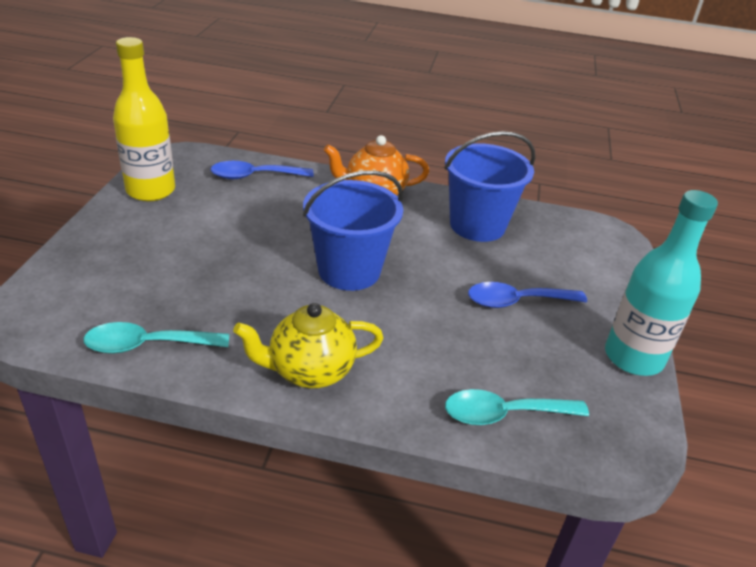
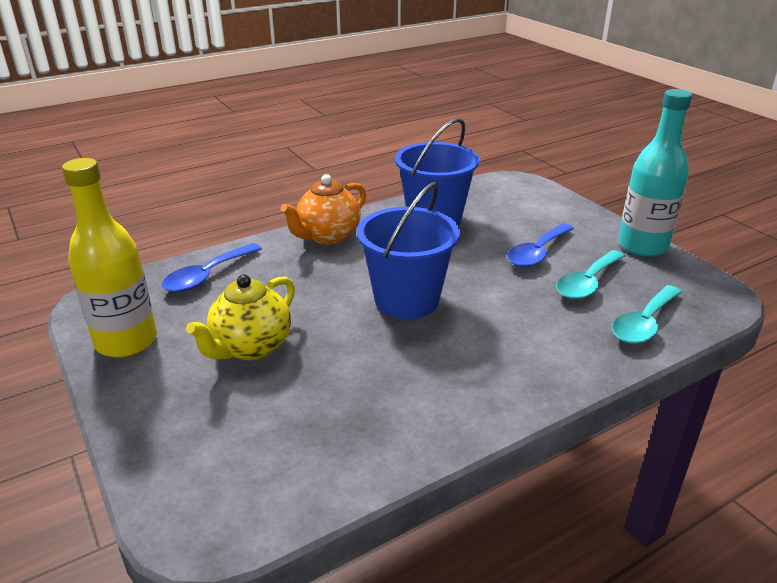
camera: 40 degrees left, 5 degrees down
turquoise spoon [84,322,229,354] -> turquoise spoon moved to [556,250,625,300]
yellow teapot [233,303,383,388] -> yellow teapot moved to [186,274,295,360]

